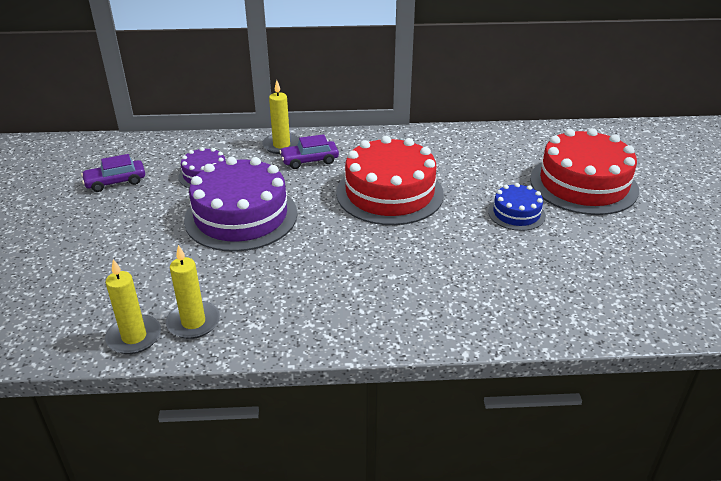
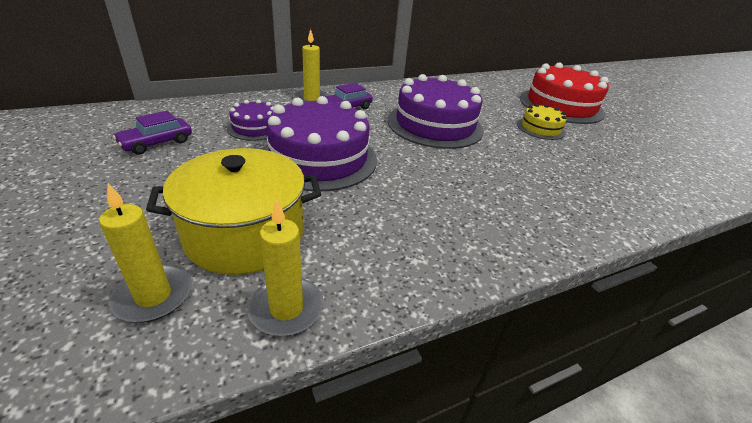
camera: 25 degrees left, 0 degrees up
yellow candle [166,245,220,339] -> yellow candle moved to [99,183,192,322]
red cake [336,136,444,225] -> purple cake [388,74,484,149]
blue cake [488,183,546,231] -> yellow cake [517,104,567,140]
none -> yellow pot [146,148,321,275]

